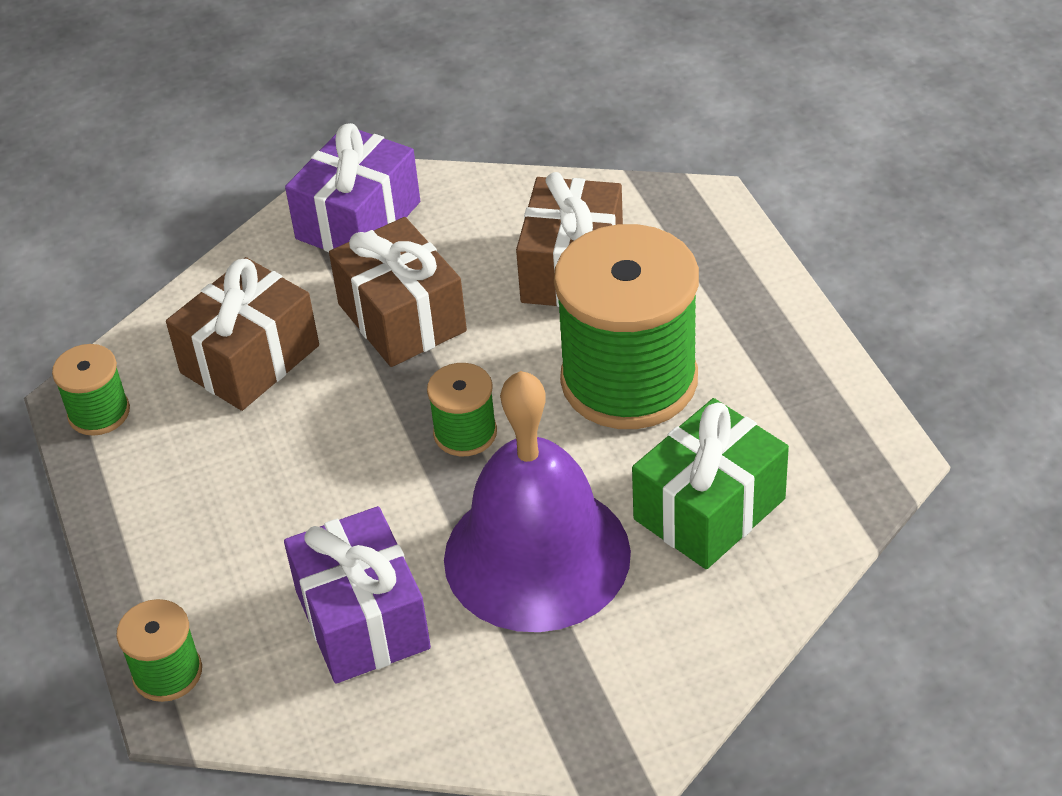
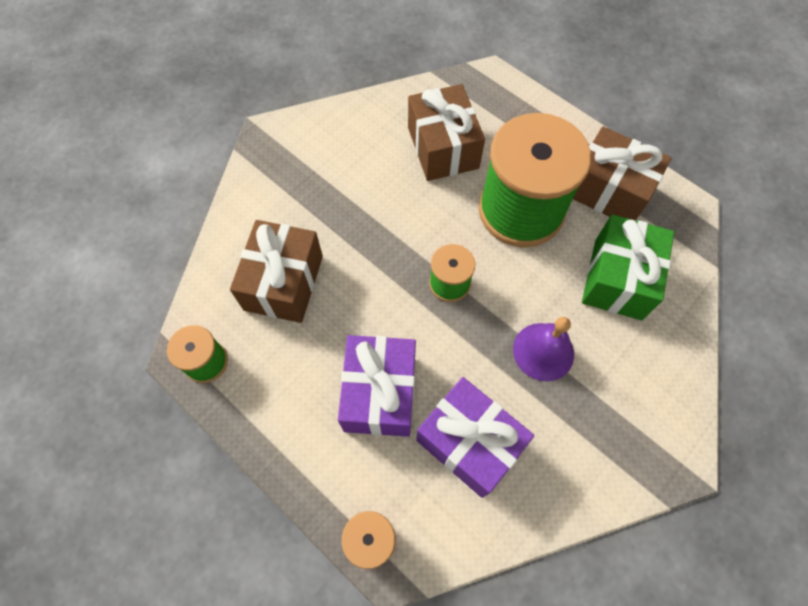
camera: 30 degrees left, 20 degrees up
purple gift [285,123,420,252] -> purple gift moved to [338,335,416,437]
brown gift [329,217,467,367] -> brown gift moved to [573,126,672,221]
purple bell [444,371,631,632] -> purple bell [513,317,574,381], size x0.51

